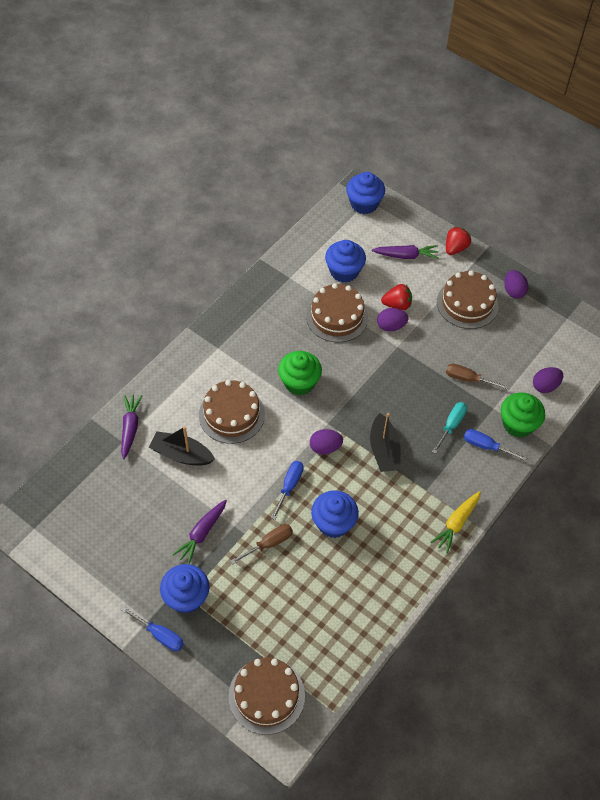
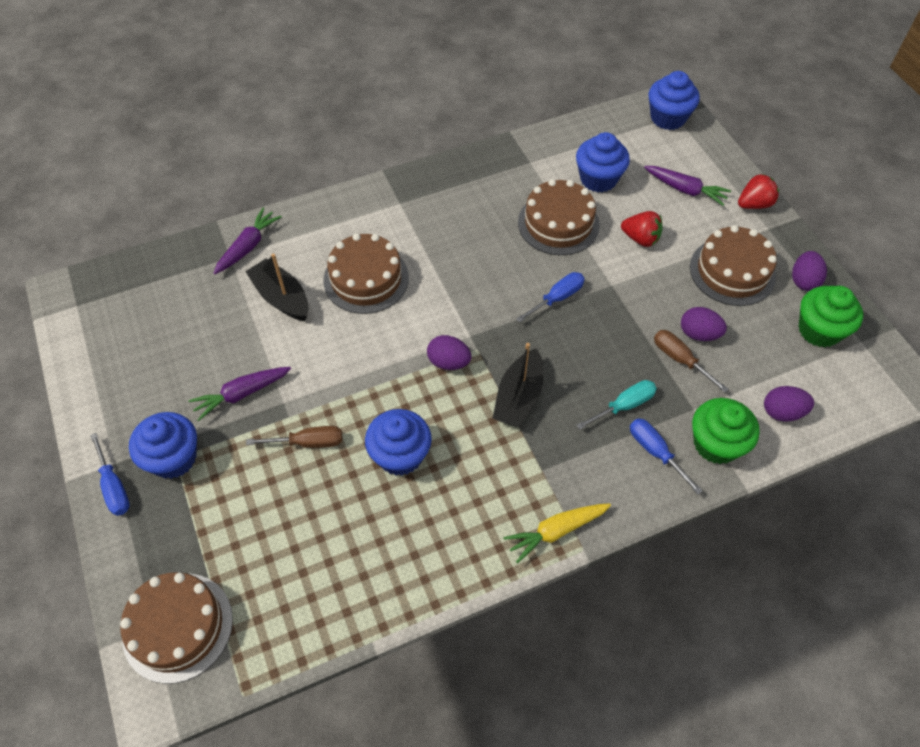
camera: 30 degrees right, 0 degrees up
blue screwdriver [271,461,304,520] -> blue screwdriver moved to [516,272,585,322]
green cupcake [278,351,322,395] -> green cupcake moved to [798,286,863,348]
purple egg [377,308,408,332] -> purple egg moved to [681,307,727,341]

